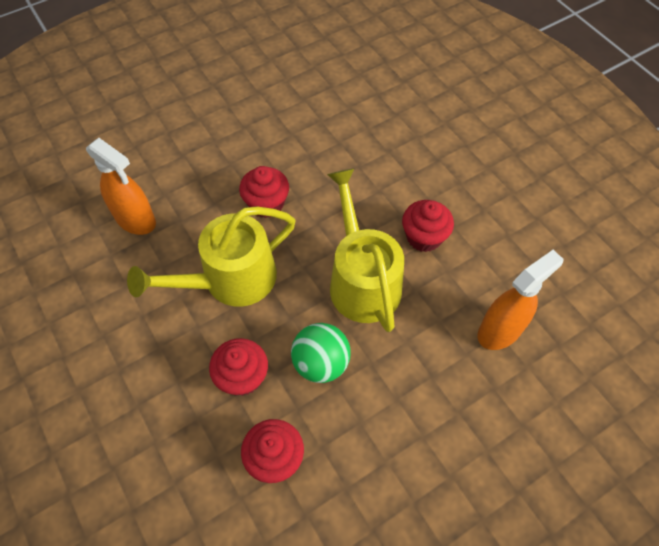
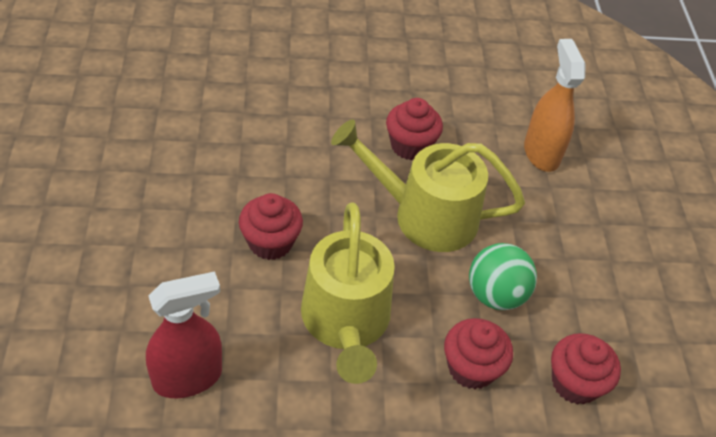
camera: 65 degrees left, 10 degrees down
orange spray bottle [86,138,156,235] -> red spray bottle [146,271,222,398]

